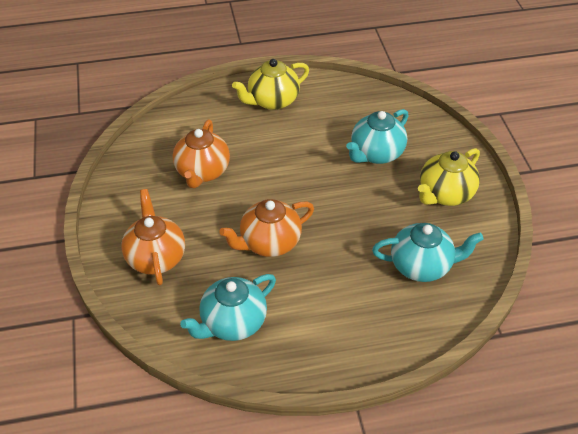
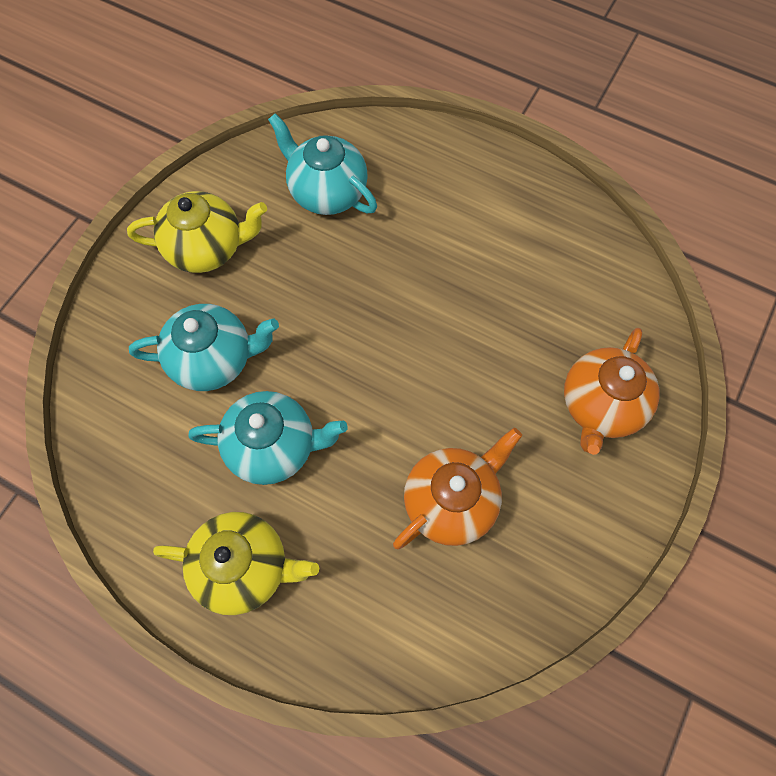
camera: 140 degrees left, 20 degrees up
turquoise teapot [180,274,276,341] -> turquoise teapot moved to [188,391,348,485]
orange teapot [219,199,314,257] -> none

